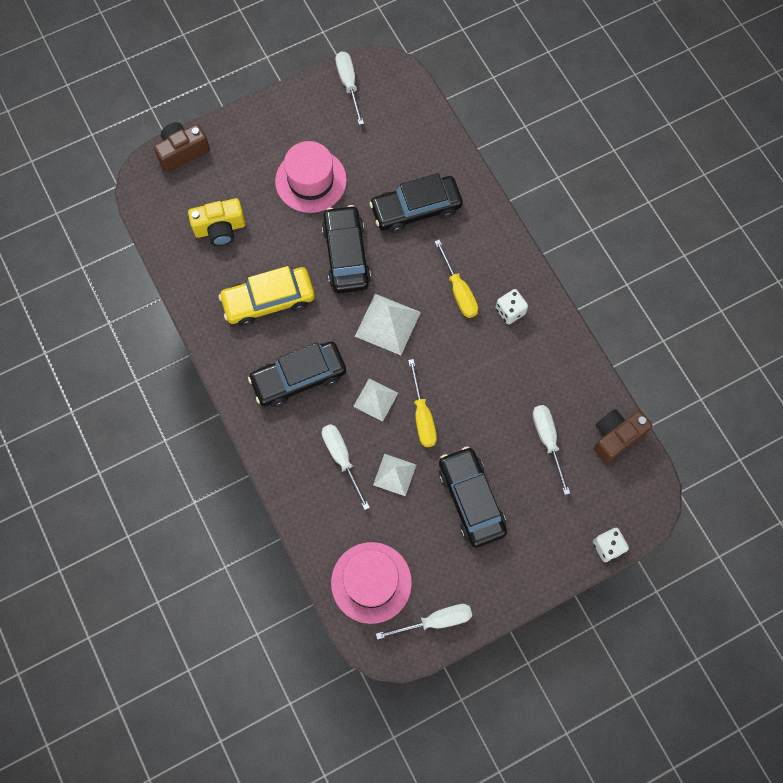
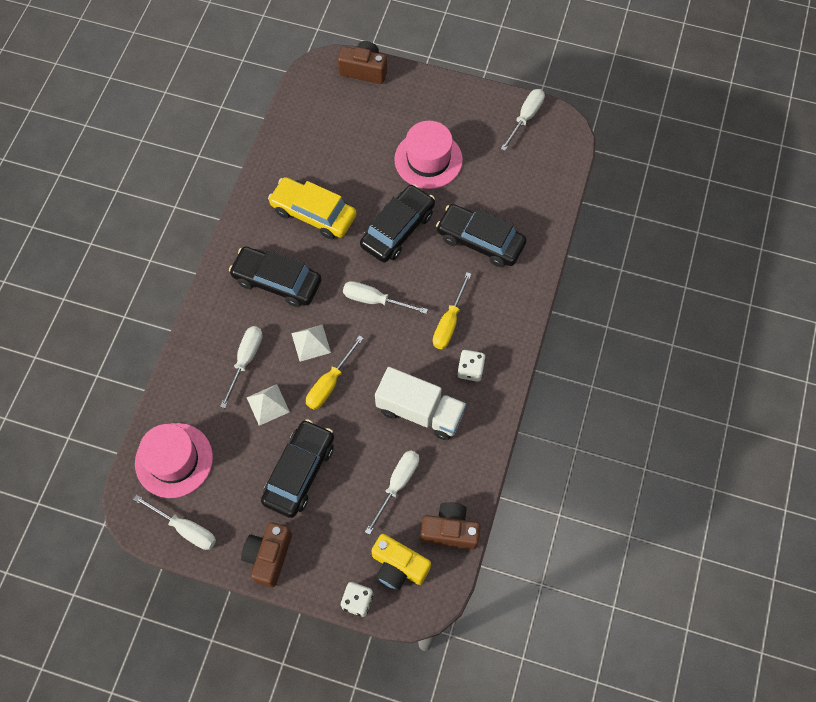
camera: 45 degrees right, 5 degrees down
yellow camera [188,198,246,246] -> yellow camera moved to [371,534,431,591]
white pyramid [355,294,421,355] -> white screwdriver [343,281,428,314]
none -> brown camera [241,522,292,588]
none -> white truck [375,367,466,440]

